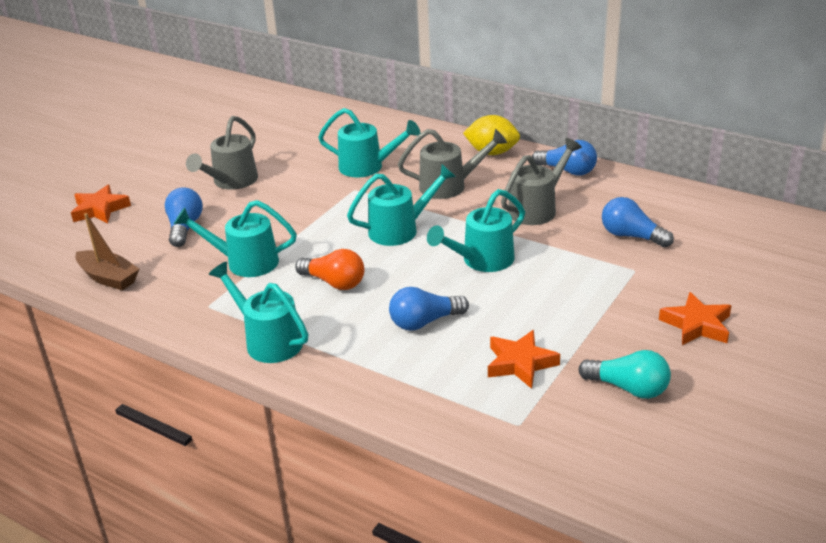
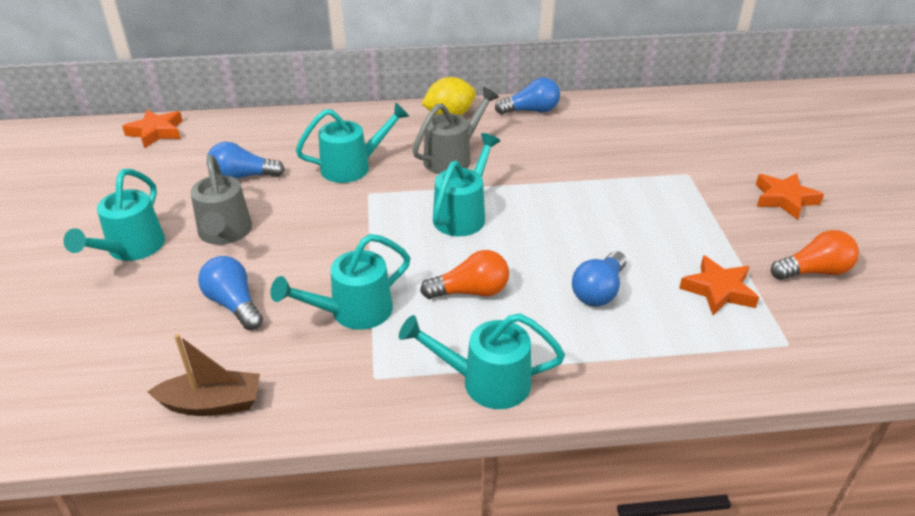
camera: 40 degrees left, 5 degrees up
orange star [71,185,131,223] -> orange star moved to [122,110,183,148]
turquoise watering can [427,189,525,272] -> turquoise watering can moved to [64,169,165,261]
grey watering can [501,138,582,225] -> none
turquoise light bulb [578,350,671,399] -> orange light bulb [771,230,859,280]
blue light bulb [602,197,674,247] -> blue light bulb moved to [207,142,285,179]

